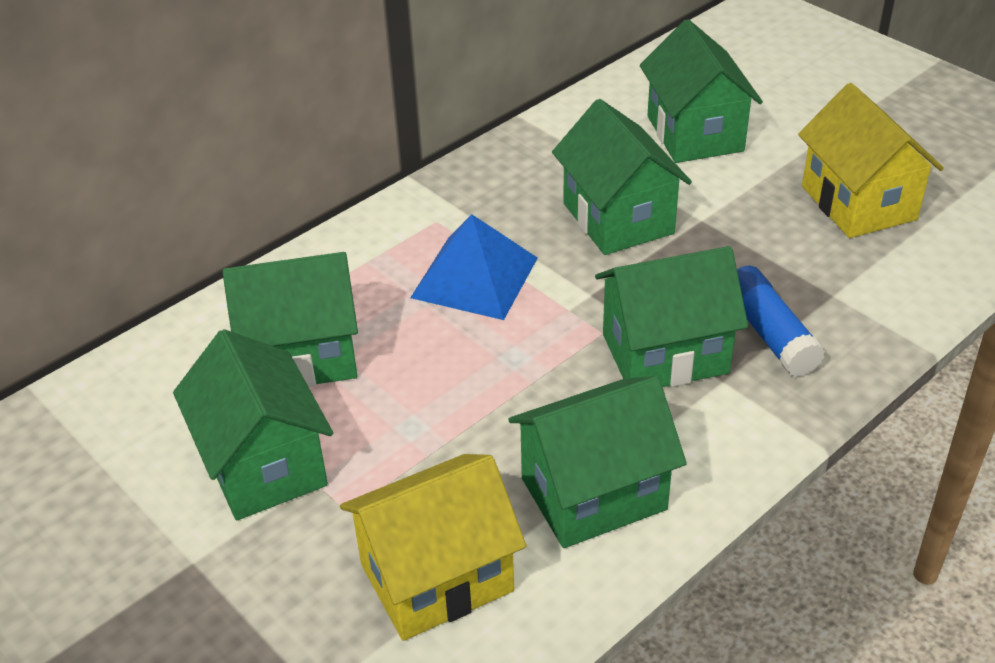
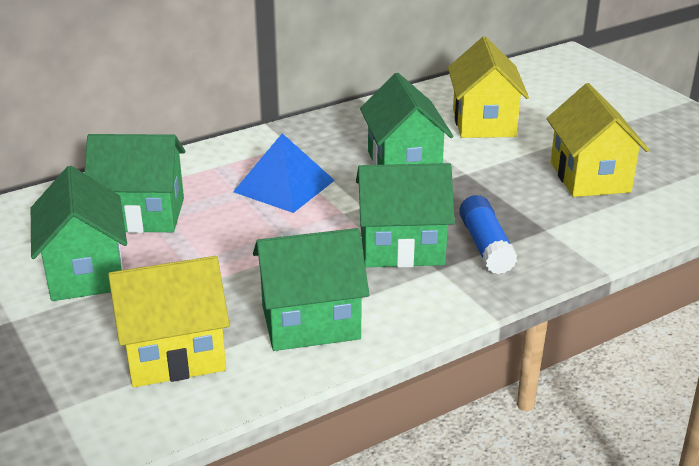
camera: 10 degrees right, 10 degrees down
green house [640,19,763,163] -> yellow house [448,36,529,138]

